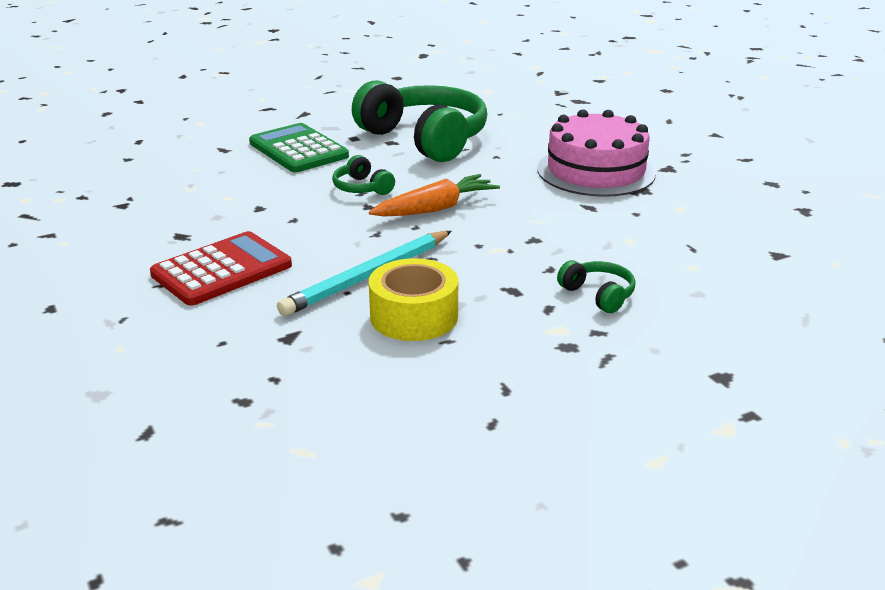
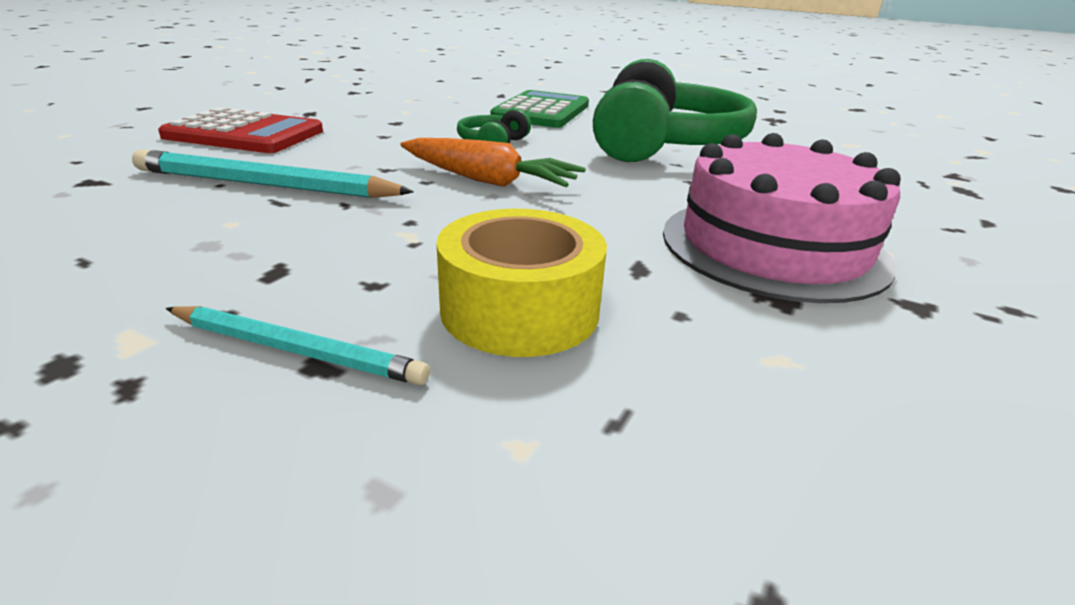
camera: 55 degrees right, 0 degrees up
yellow tape [369,258,458,341] -> yellow tape moved to [436,209,607,357]
green headphones [557,260,636,313] -> turquoise pencil [166,306,430,385]

